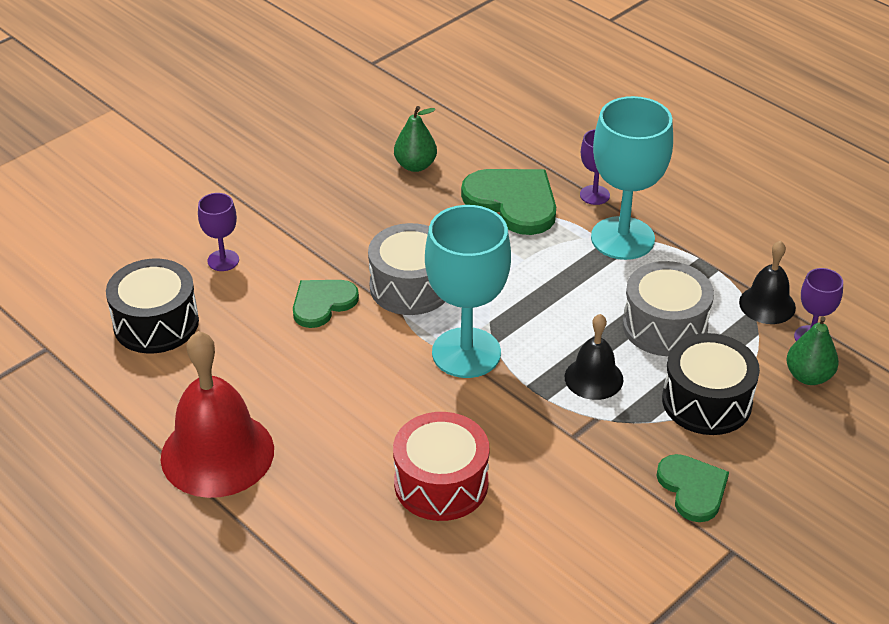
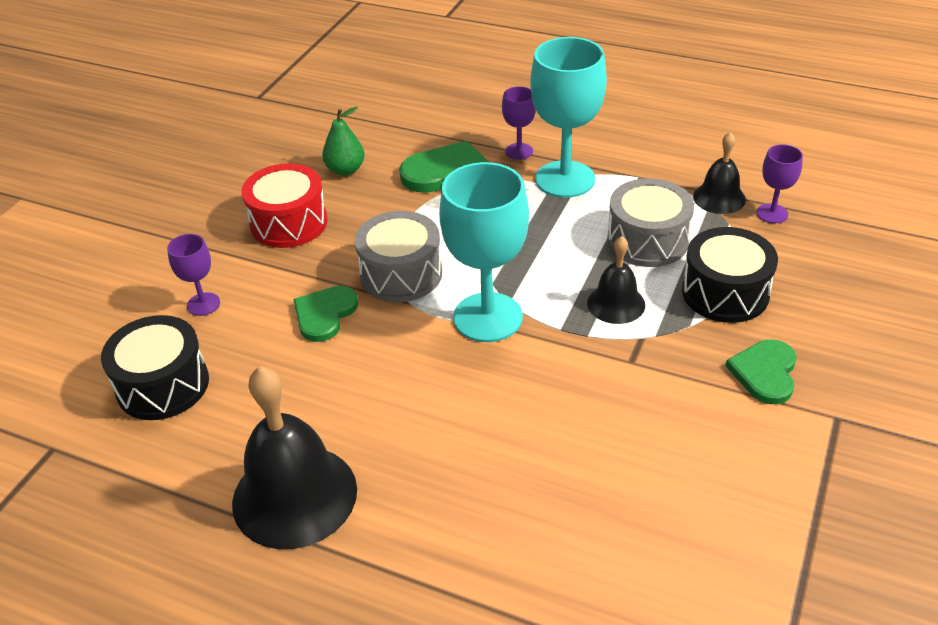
camera: 20 degrees left, 0 degrees up
red bell [161,331,274,498] -> black bell [232,366,357,549]
red drum [393,412,489,521] -> red drum moved to [242,163,328,248]
green heart [656,454,729,522] -> green heart turned 120 degrees counterclockwise [726,339,797,405]
green pear [786,317,839,385] -> none

